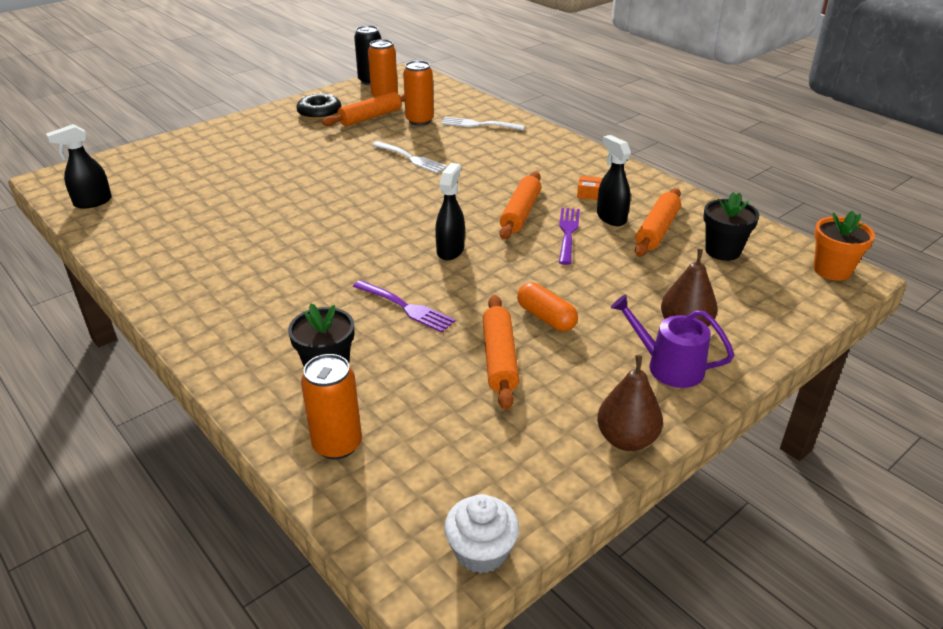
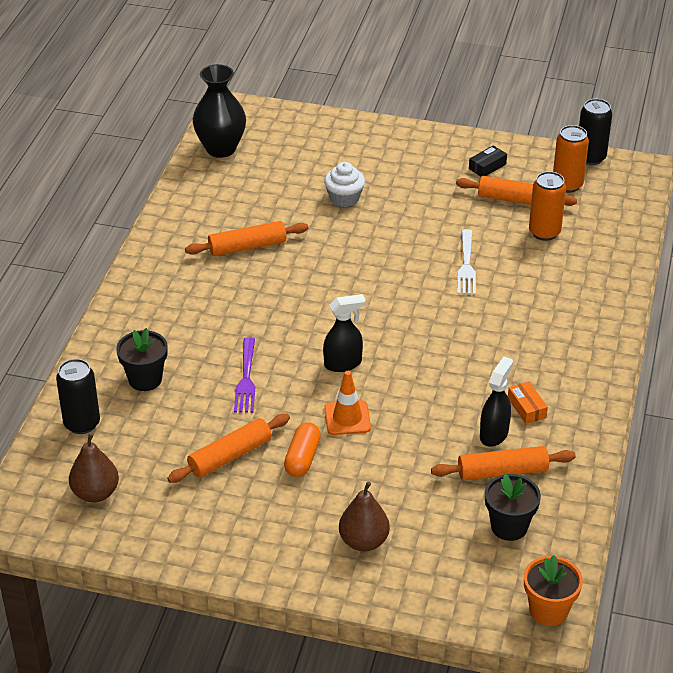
camera: 55 degrees right, 5 degrees up
black spray bottle [46,124,112,209] -> black vase [193,64,246,158]
black donut [297,93,341,120] -> black box [469,145,507,177]
orange can [301,354,362,460] -> black can [56,359,100,434]
white fork [441,117,525,130] -> none
white cupcake [444,494,519,574] -> white cupcake moved to [324,162,365,207]
orange rolling pin [500,172,541,240] -> orange rolling pin moved to [185,221,308,256]
purple fork [559,208,580,265] -> none
brown pear [597,355,663,451] -> brown pear moved to [69,433,119,502]
purple watering can [611,295,734,388] -> none
none -> orange traffic cone [324,371,371,435]

